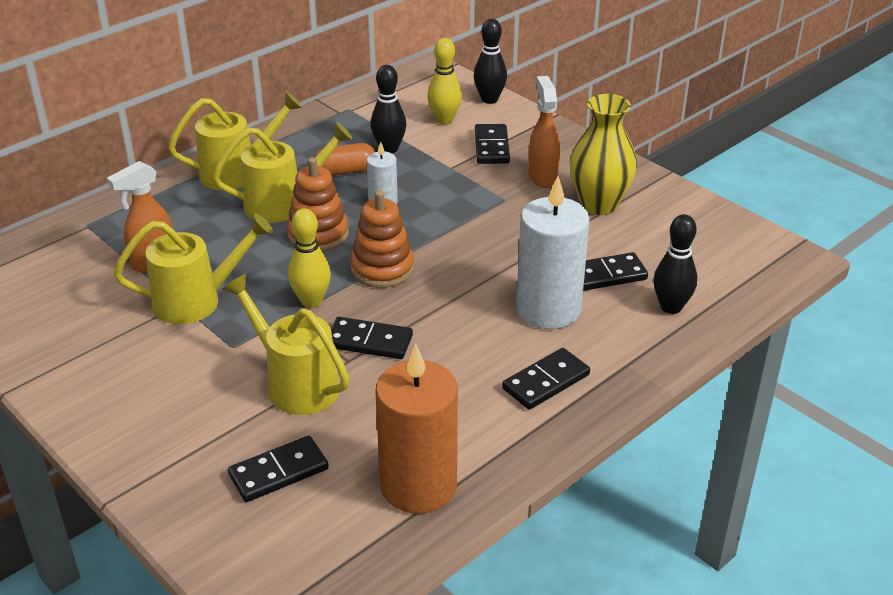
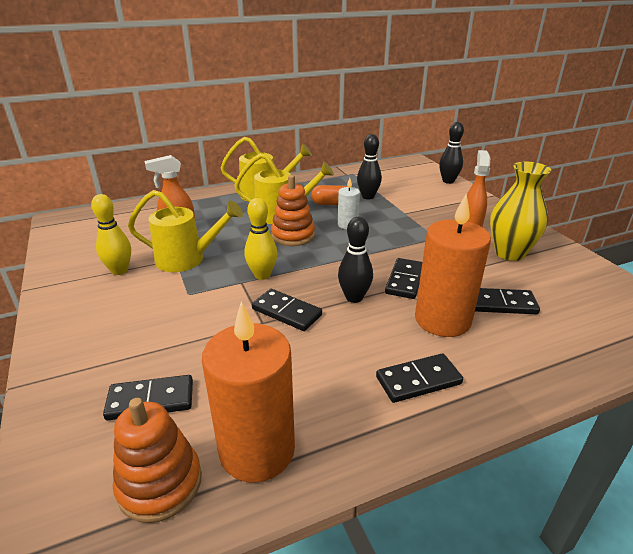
camera: 20 degrees right, 5 degrees down
yellow watering can [222,274,349,415] -> none
orange stacking toy [350,190,414,288] -> orange stacking toy moved to [113,398,202,523]
yellow bowling pin [427,38,462,125] -> yellow bowling pin moved to [91,194,131,275]
black domino [475,124,510,164] -> black domino moved to [385,258,422,299]
white candle [516,176,590,329] -> orange candle [415,194,491,337]
black bowling pin [654,214,697,314] -> black bowling pin moved to [338,217,373,303]

